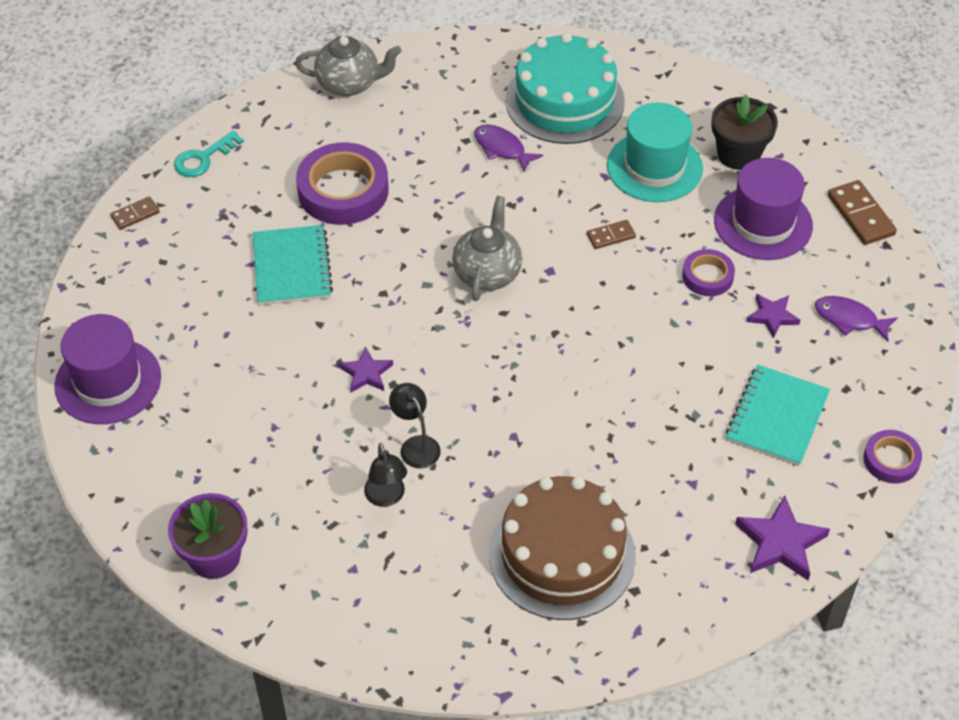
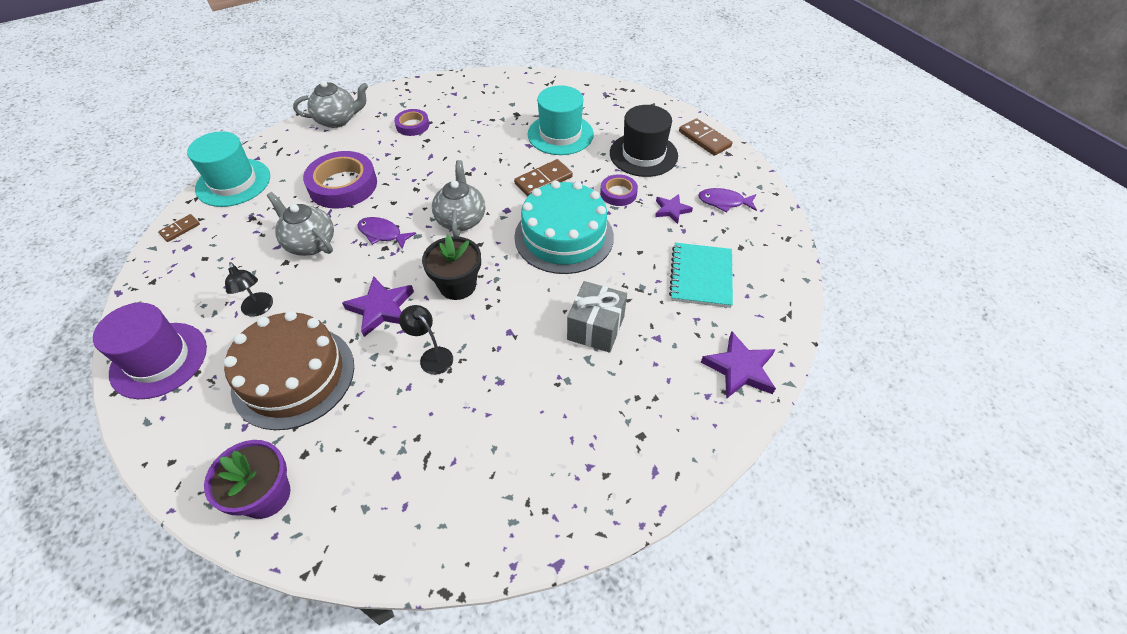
camera: 15 degrees left, 0 degrees up
turquoise key [174,130,244,177] -> turquoise hat [187,131,270,207]
turquoise notebook [252,225,333,305] -> grey teapot [267,192,334,256]
purple star [339,346,393,393] -> purple star [342,276,414,337], size x1.60
black lamp [364,443,407,507] -> black lamp moved to [225,262,273,317]
purple fish [474,124,543,172] -> purple fish moved to [357,217,416,249]
brown cake [489,476,636,620] -> brown cake moved to [224,311,354,430]
turquoise cake [505,33,625,144] -> turquoise cake moved to [514,180,614,274]
brown domino [587,220,636,249] -> brown domino [514,159,573,196], size x1.67
black flower pot [711,94,778,170] -> black flower pot moved to [422,235,481,300]
purple hat [714,158,813,260] -> black hat [610,105,678,177]
purple tape [863,430,922,484] -> purple tape moved to [394,109,429,136]
none -> grey gift [567,281,627,353]

